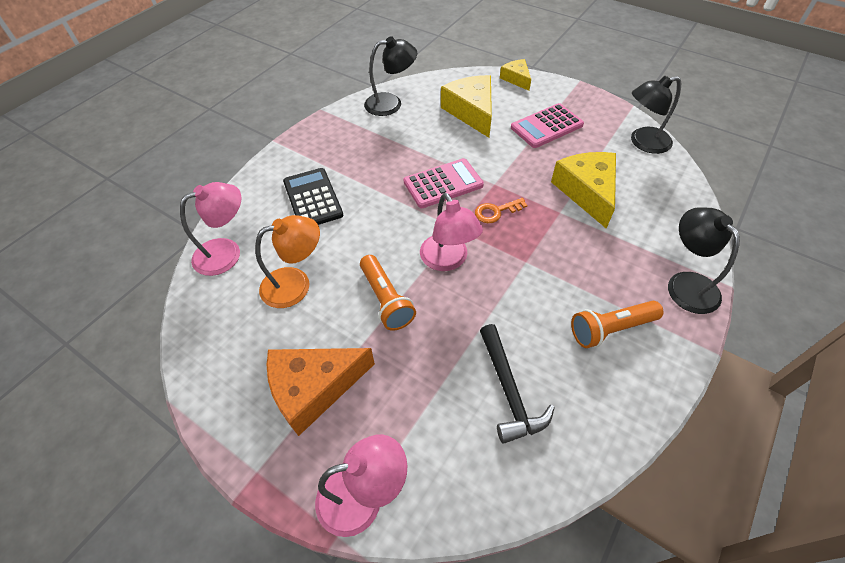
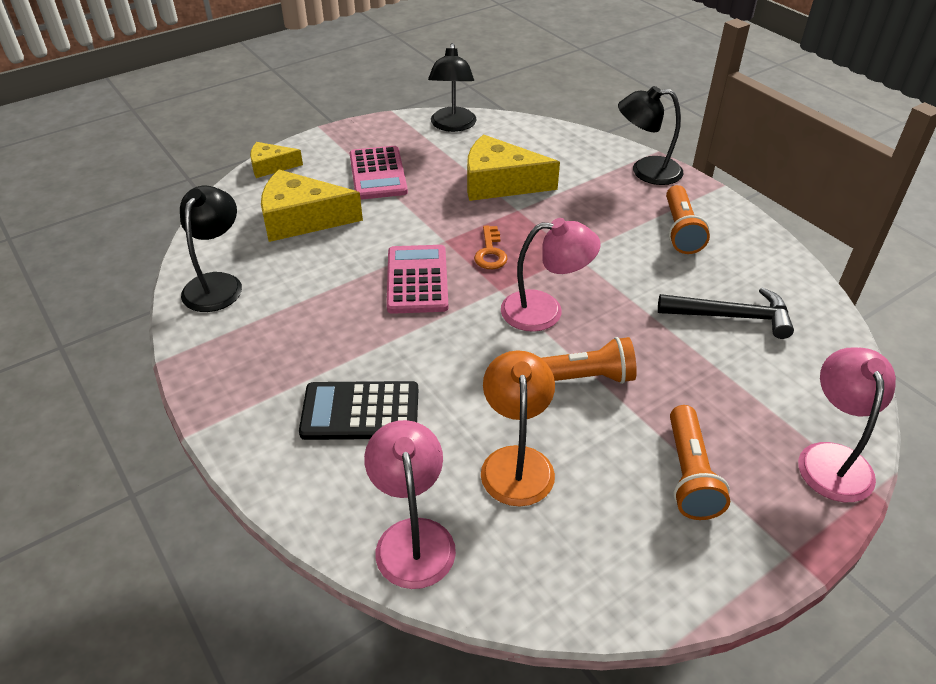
camera: 70 degrees left, 10 degrees down
orange cheese [267,348,375,436] -> orange flashlight [670,405,730,520]

